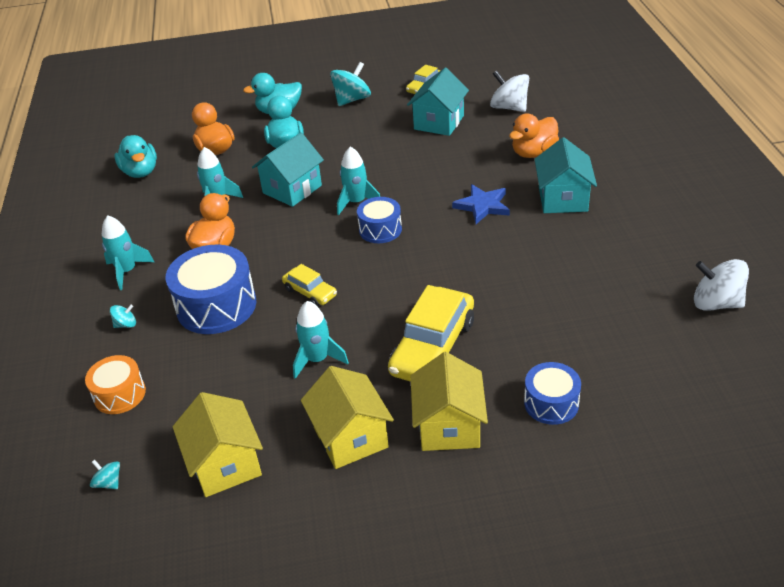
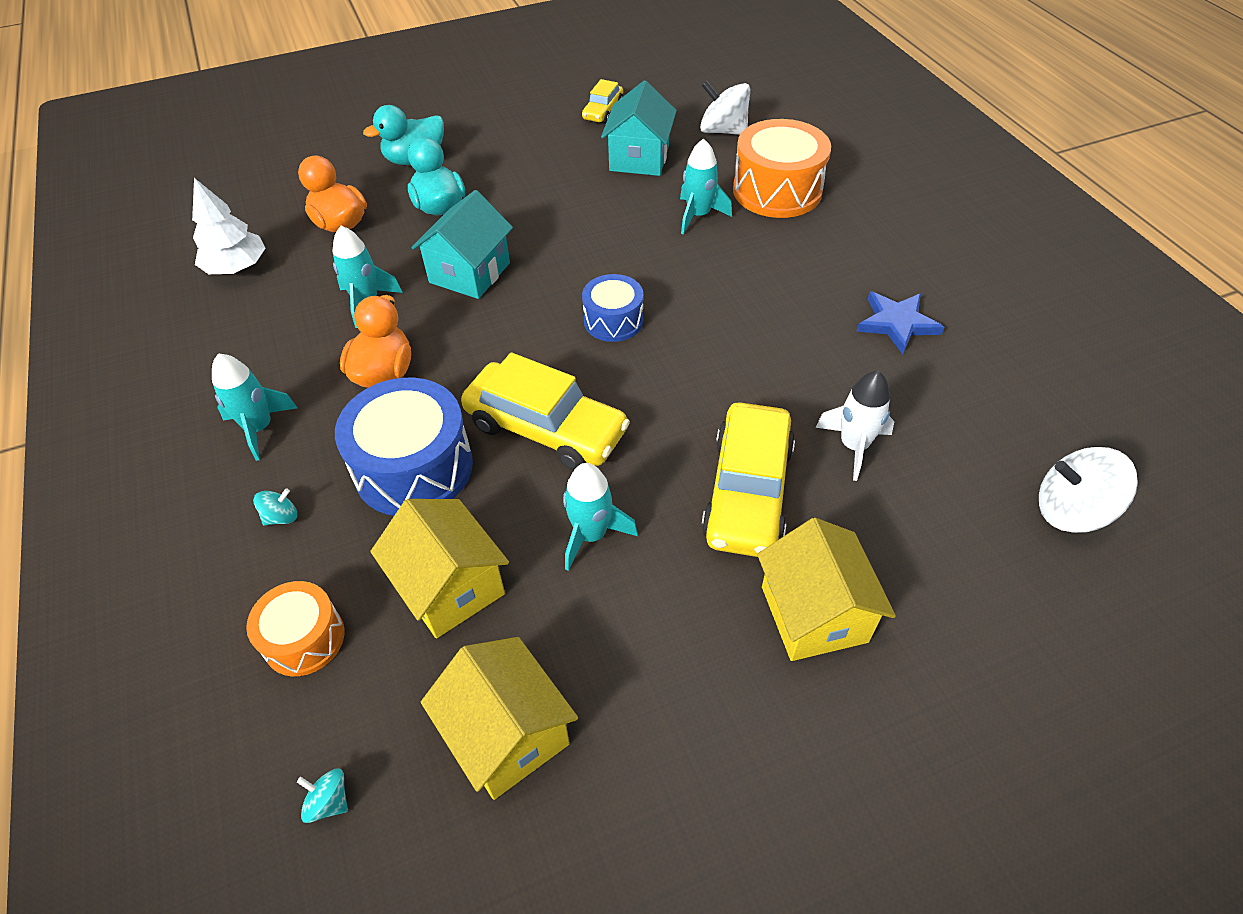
camera: 15 degrees left, 10 degrees up
turquoise duck [114,135,157,178] -> white tree [192,178,265,274]
yellow car [282,264,337,306] -> yellow car [461,352,630,470], size x1.91
yellow house [301,366,394,469] -> yellow house moved to [370,499,509,638]
turquoise spinning top [330,62,371,106] -> none
turquoise rocket [337,146,380,215] -> turquoise rocket moved to [680,139,732,235]
blue star [452,184,510,224] -> blue star moved to [857,291,945,354]
orange duck [509,114,559,158] -> orange drum [733,119,831,218]
blue drum [524,362,581,425] -> none
turquoise house [534,137,597,213] -> none
white spinning top [694,259,749,311] -> white spinning top moved to [1039,447,1138,533]
none -> white rocket [815,371,894,481]

